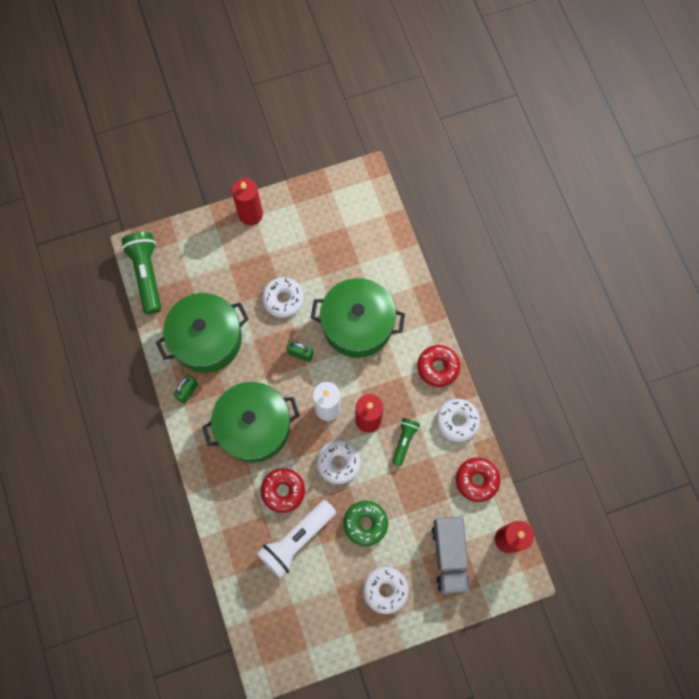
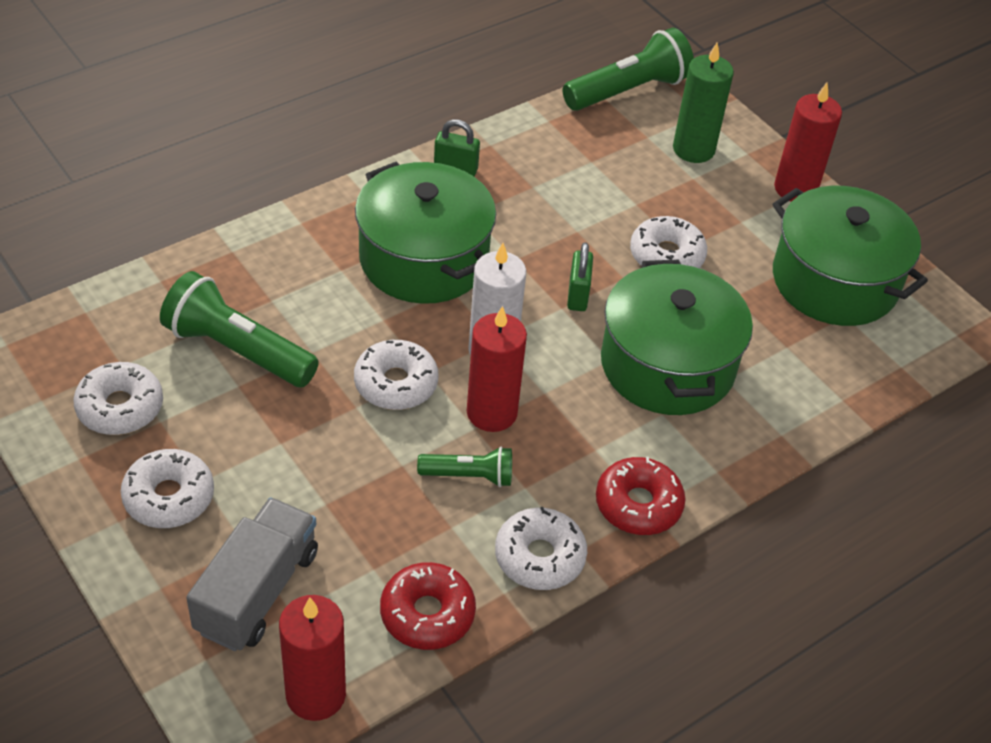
camera: 70 degrees right, 25 degrees down
green pot [156,293,249,373] -> green pot moved to [772,186,928,326]
white flashlight [257,500,336,579] -> green flashlight [160,271,319,387]
red donut [261,468,305,513] -> none
green donut [343,501,388,546] -> none
grey truck [431,516,469,594] -> grey truck turned 135 degrees clockwise [186,497,318,651]
none -> white donut [73,362,163,435]
none -> green candle [673,43,734,163]

